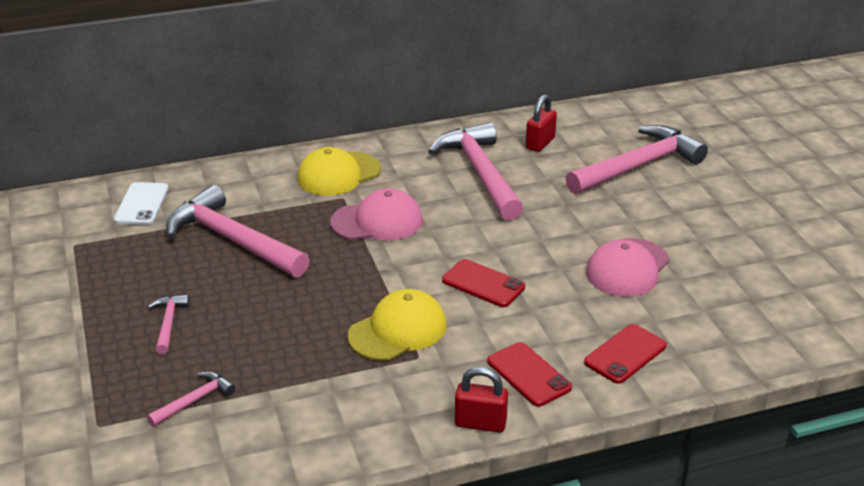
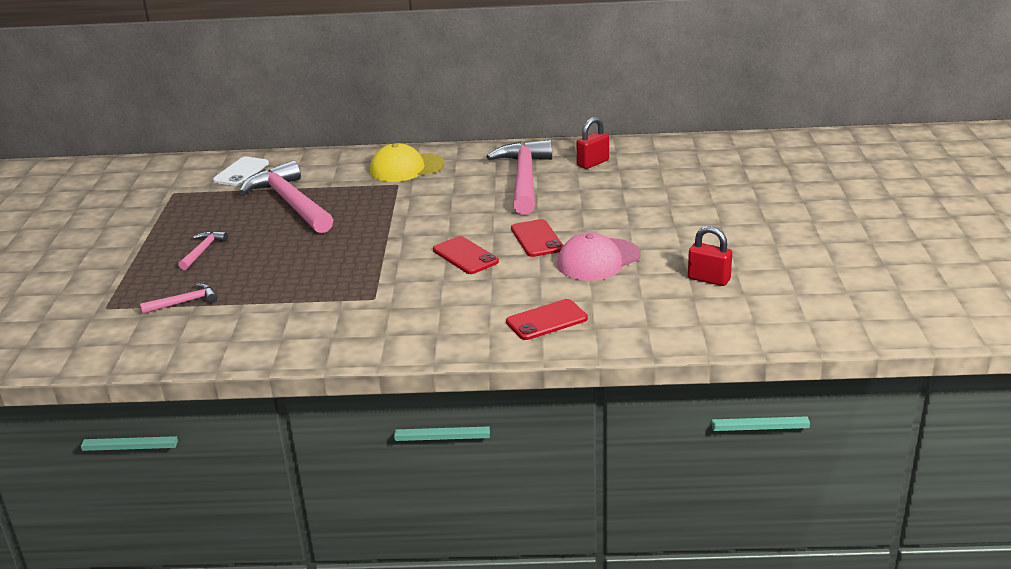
camera: 20 degrees right, 5 degrees down
pink cap [330,188,423,240] -> none
yellow cap [348,289,446,361] -> none
red padlock [455,367,508,433] -> red padlock moved to [688,226,732,286]
red phone [487,342,572,406] -> red phone moved to [511,219,563,257]
pink hammer [566,125,708,194] -> none

